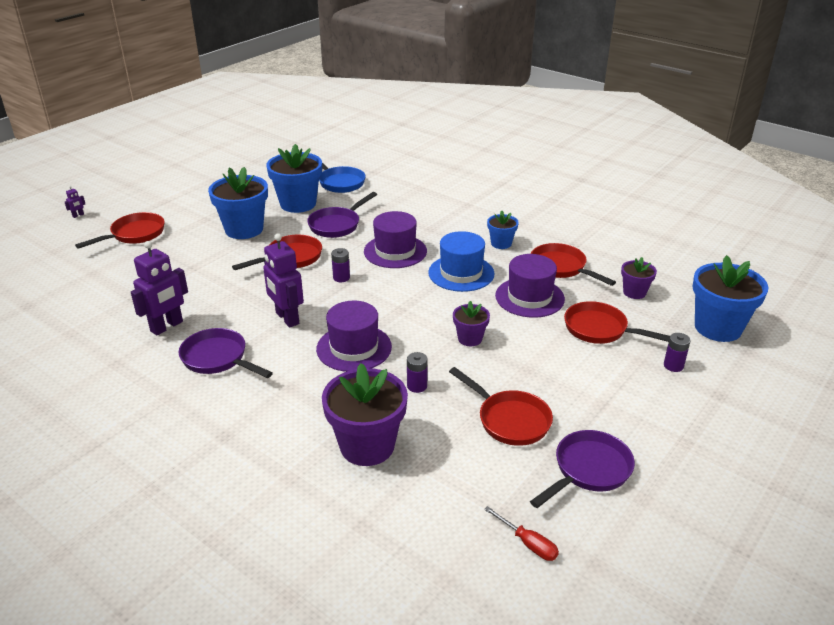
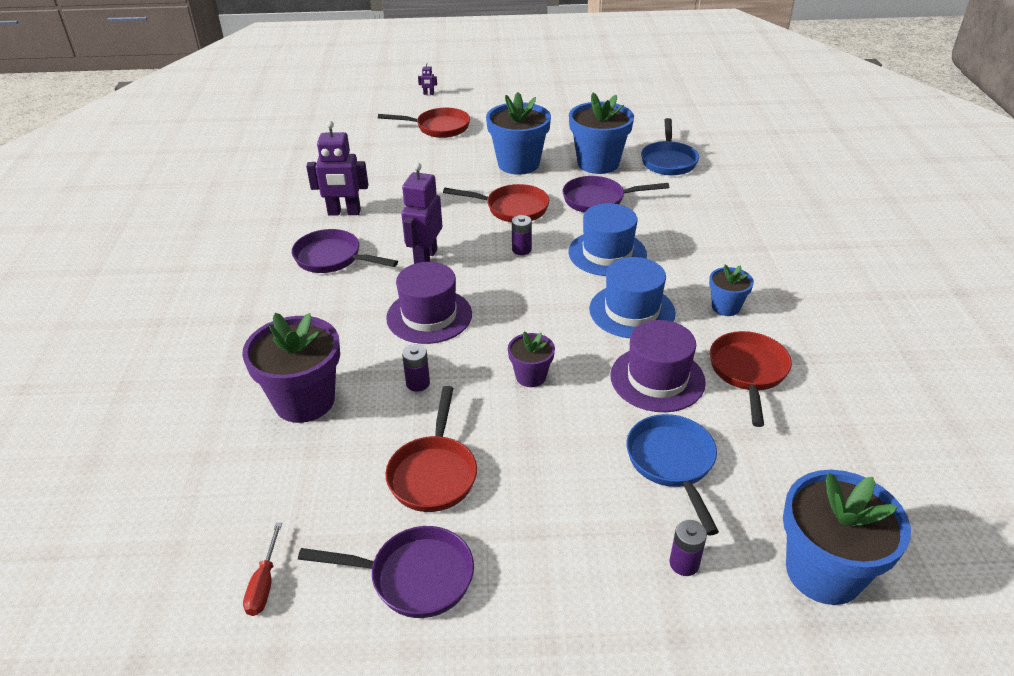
camera: 50 degrees right, 5 degrees up
purple pan [179,328,273,378] -> purple pan turned 60 degrees counterclockwise [292,229,398,273]
purple hat [364,211,427,268] -> blue hat [568,203,647,276]
red pan [564,301,670,344] -> blue pan [626,414,719,536]
purple flower pot [621,257,657,299] -> none

